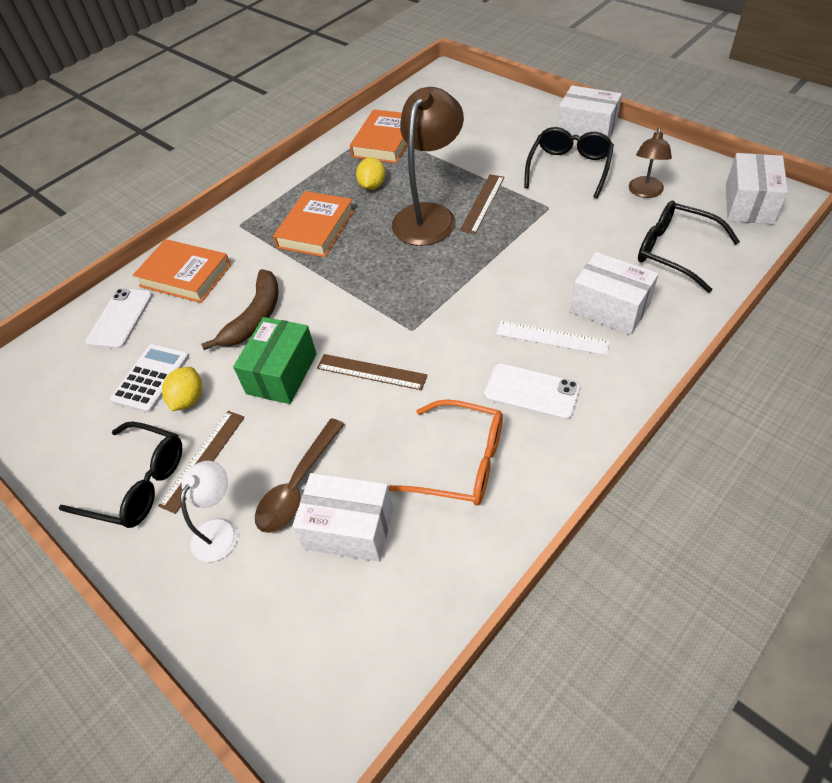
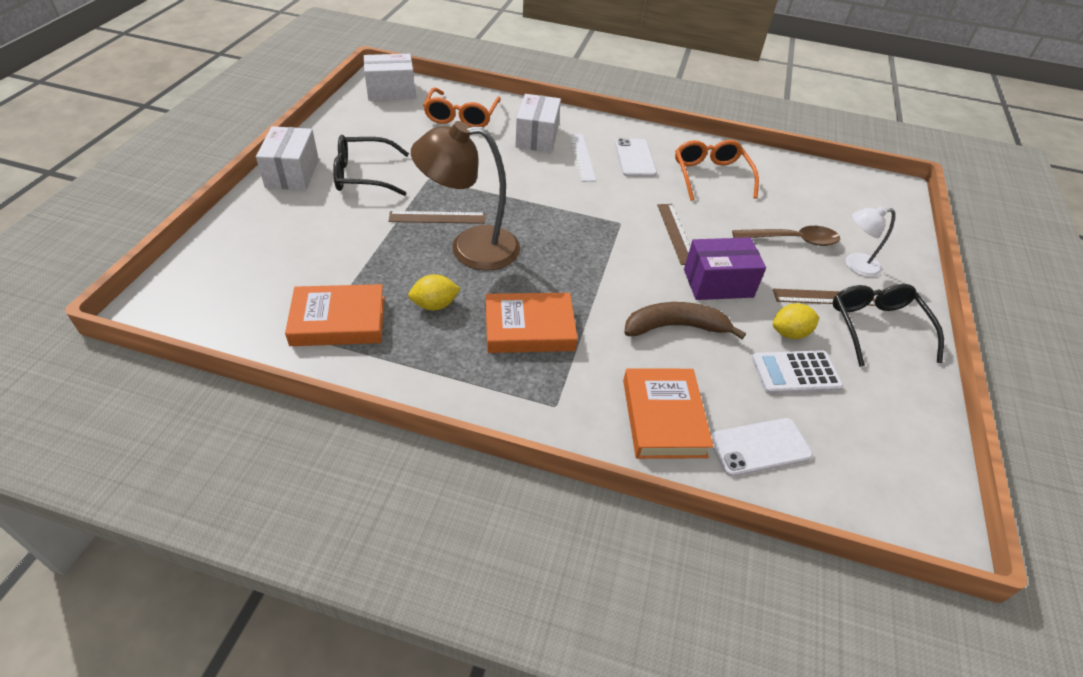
camera: 125 degrees left, 5 degrees down
green box [233,317,317,404] -> purple box [684,238,766,300]
white box [292,473,393,562] -> none
brown lamp [629,128,672,198] -> none
black glasses [638,201,740,293] -> orange glasses [423,88,501,127]

